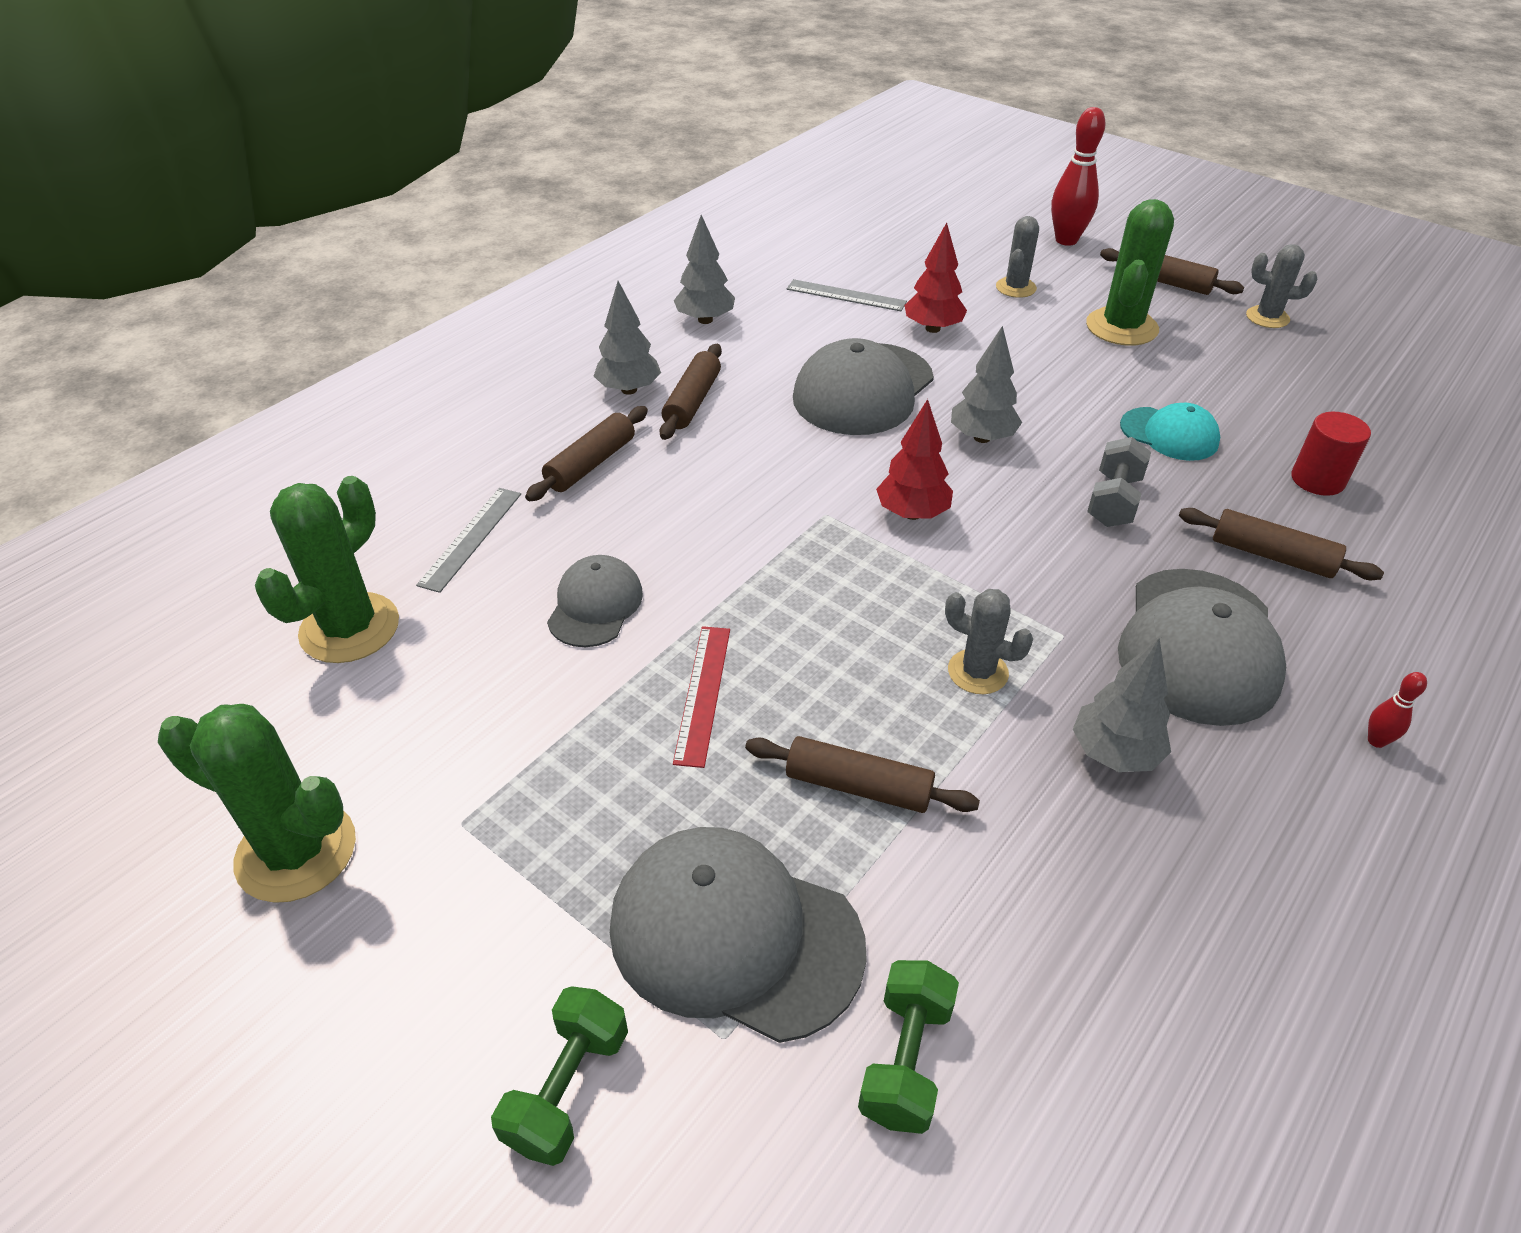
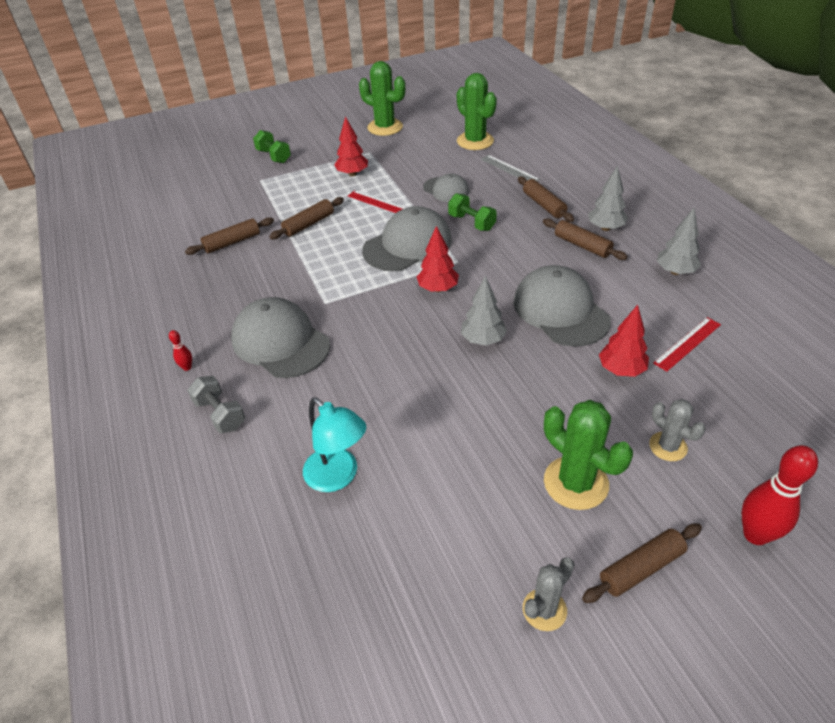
camera: 120 degrees right, 0 degrees up
green cactus [158,704,356,903] -> green cactus turned 75 degrees clockwise [359,61,405,136]
grey cap [610,827,867,1043] -> grey cap moved to [362,206,452,271]
grey ruler [787,279,907,311] -> red ruler [653,317,721,371]
green dumbbell [858,960,959,1134] -> green dumbbell moved to [448,193,497,231]
grey cactus [945,589,1033,694] -> none
grey tree [1073,638,1171,772] -> none
grey dumbbell [1087,437,1151,527] -> grey dumbbell moved to [187,376,246,433]
turquoise cap [1120,403,1220,461] -> none
brown rolling pin [1179,508,1384,580] -> brown rolling pin moved to [185,217,274,255]
red cylinder [1291,412,1371,496] -> turquoise lamp [303,397,366,492]
none -> red tree [334,116,368,176]

